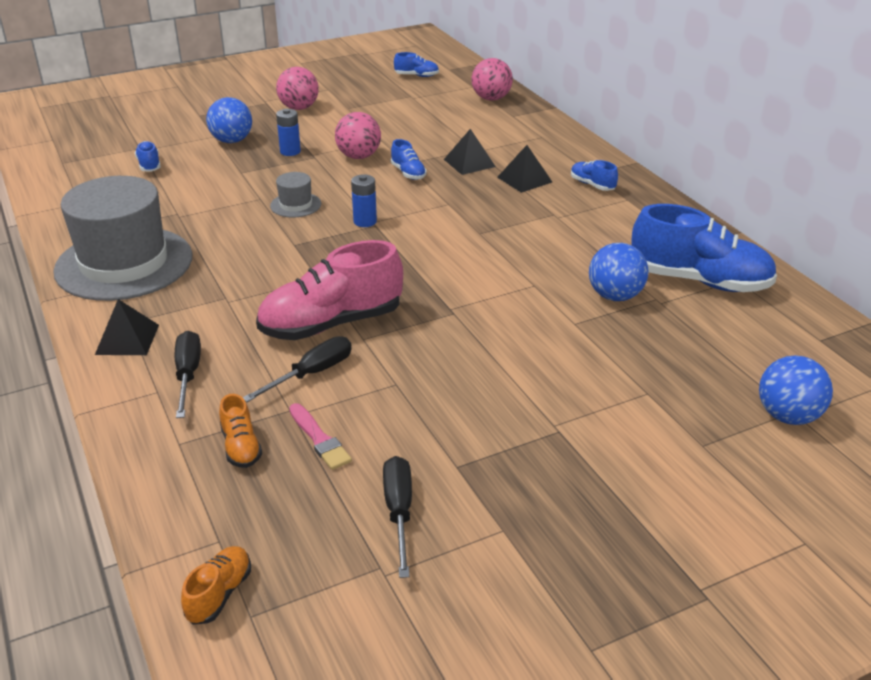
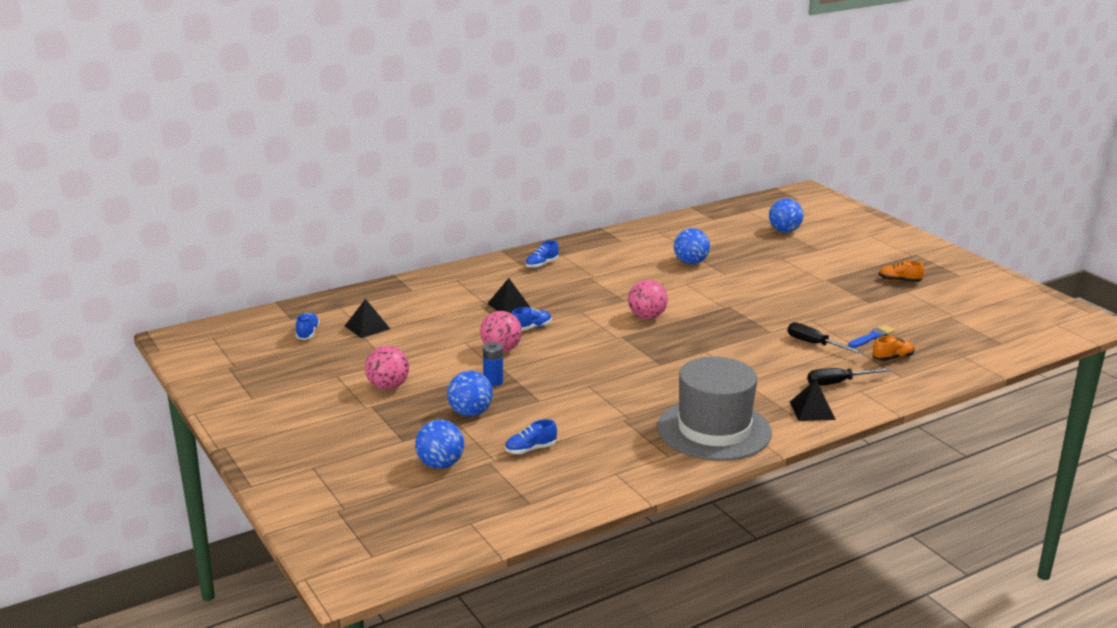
camera: 95 degrees left, 10 degrees down
orange shoe [181,546,251,625] -> orange shoe moved to [879,261,925,282]
pink shoe [256,240,403,340] -> none
grey hat [270,172,321,218] -> none
pink brush [289,403,352,470] -> blue brush [848,325,895,348]
blue battery [351,174,377,227] -> none
black screwdriver [383,456,412,578] -> none
pink ball [471,58,513,101] -> pink ball moved to [628,280,668,319]
black pyramid [497,145,552,193] -> black pyramid moved to [345,299,390,338]
blue shoe [631,204,777,292] -> none
none -> blue ball [415,420,464,469]

